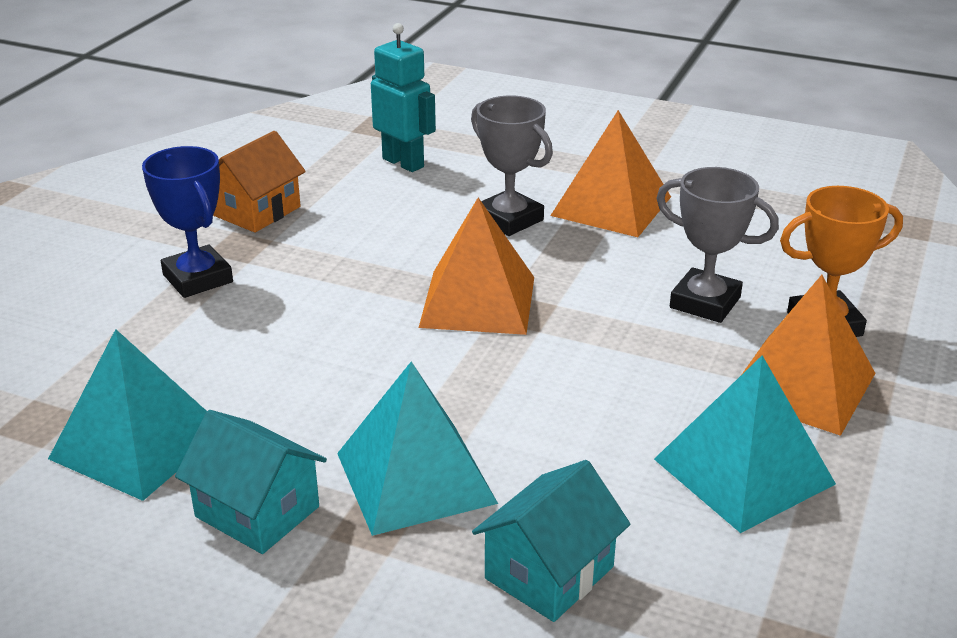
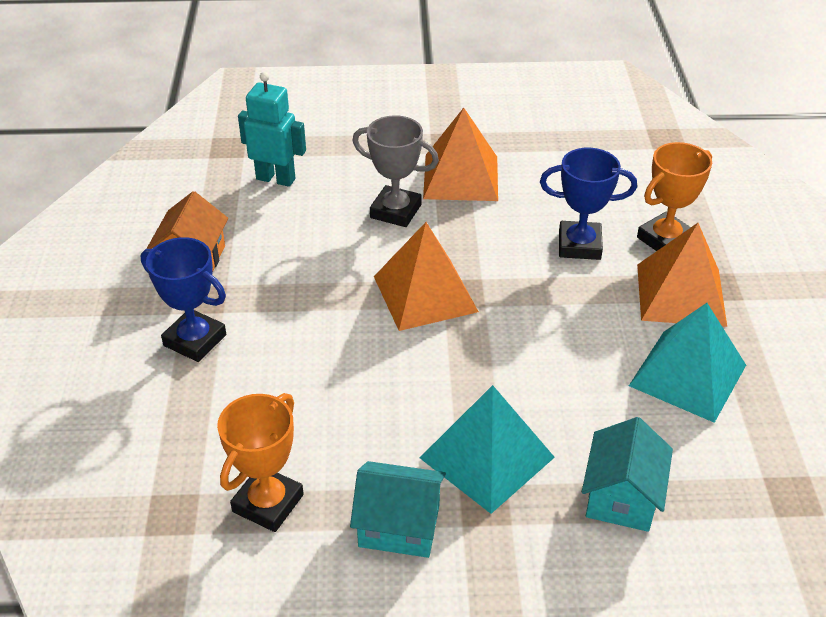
camera: 25 degrees left, 10 degrees up
turquoise pyramid [48,329,206,501] -> orange trophy [217,393,304,532]
grey trophy [656,167,779,323] -> blue trophy [540,148,637,260]

